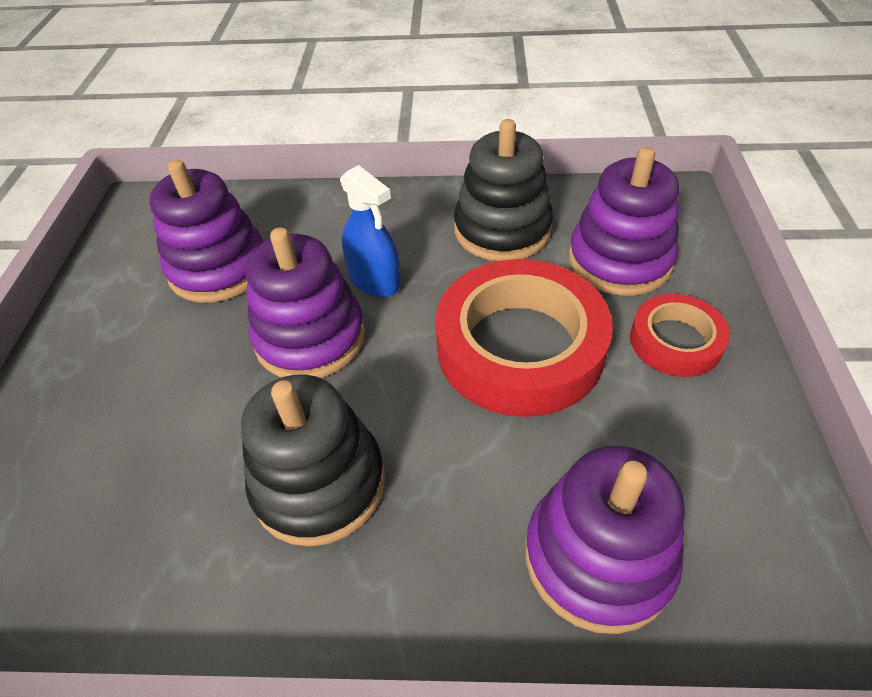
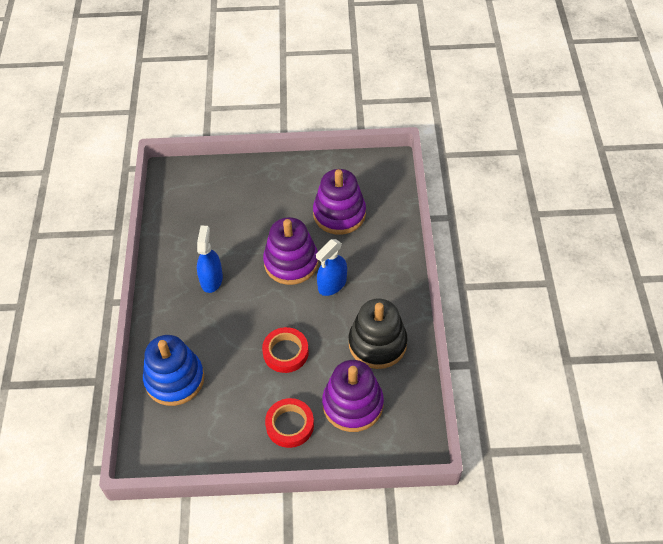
camera: 85 degrees right, 5 degrees up
black stacking toy [241,375,385,547] -> blue spray bottle [197,226,223,293]
red tape [435,259,613,417] -> red tape [262,327,309,373], size x0.53
purple stacking toy [525,445,685,634] -> blue stacking toy [143,335,204,406]

